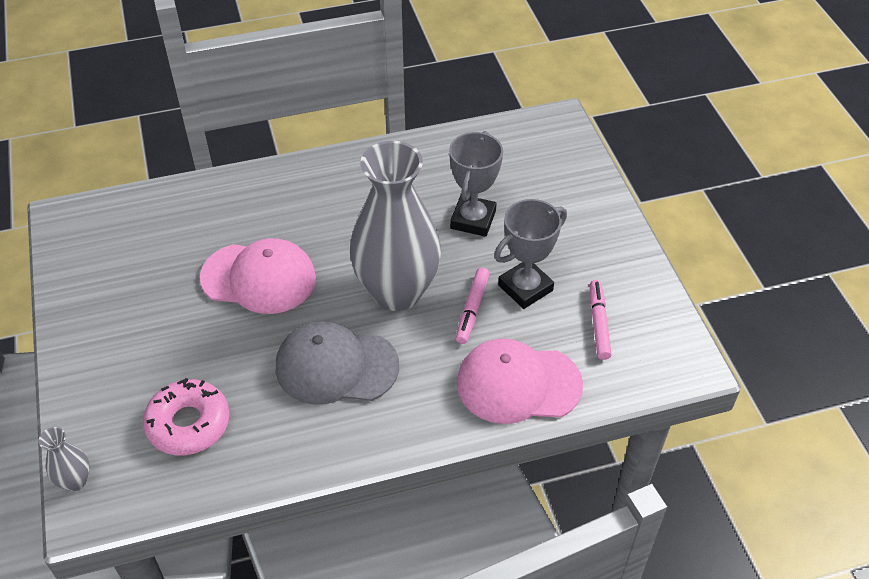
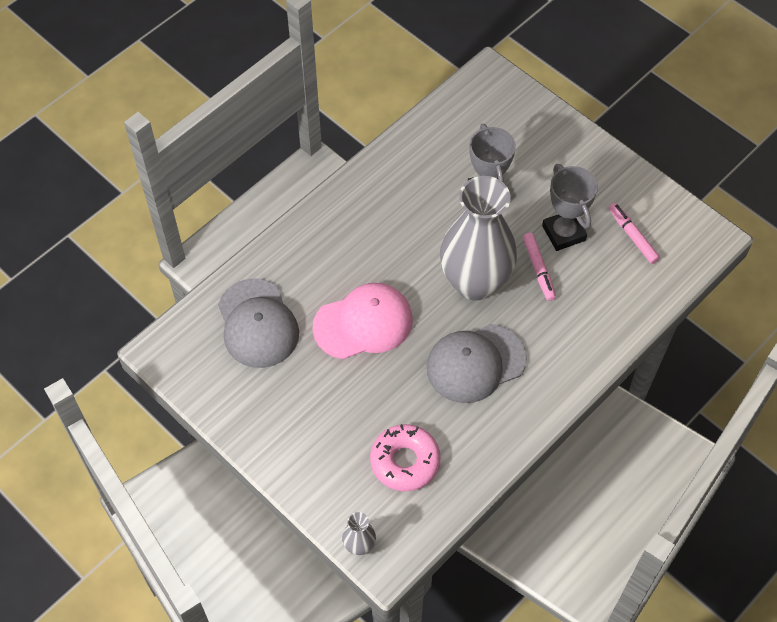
camera: 30 degrees left, 10 degrees up
pink cap [457,338,583,424] -> none
grey trophy [494,199,567,309] -> grey trophy turned 45 degrees counterclockwise [542,164,598,251]
none -> grey cap [218,278,299,368]

